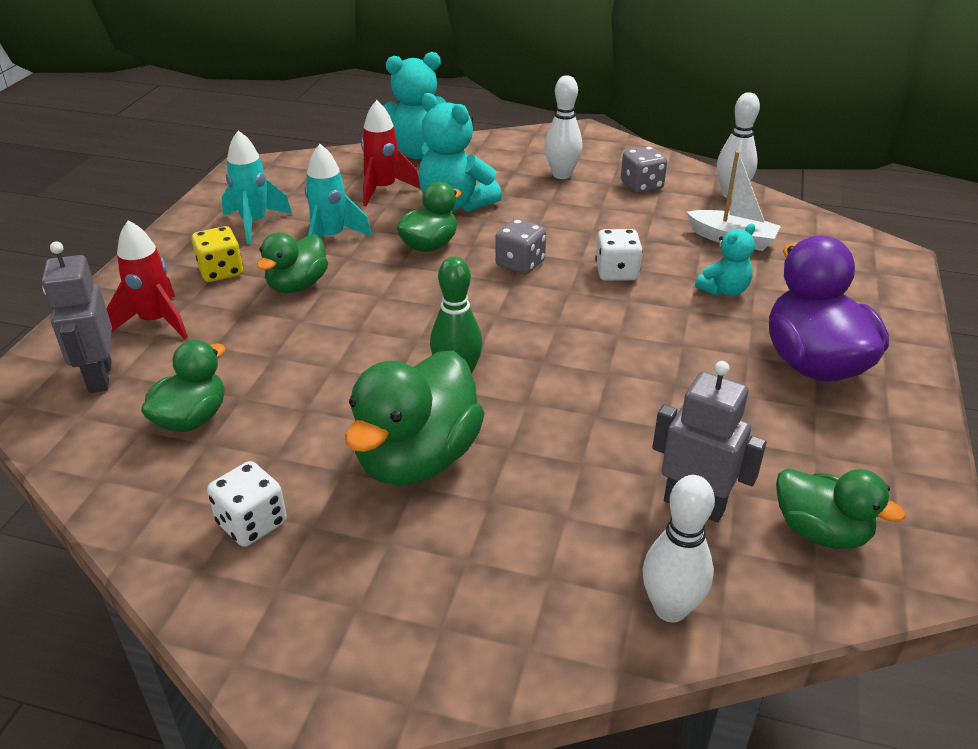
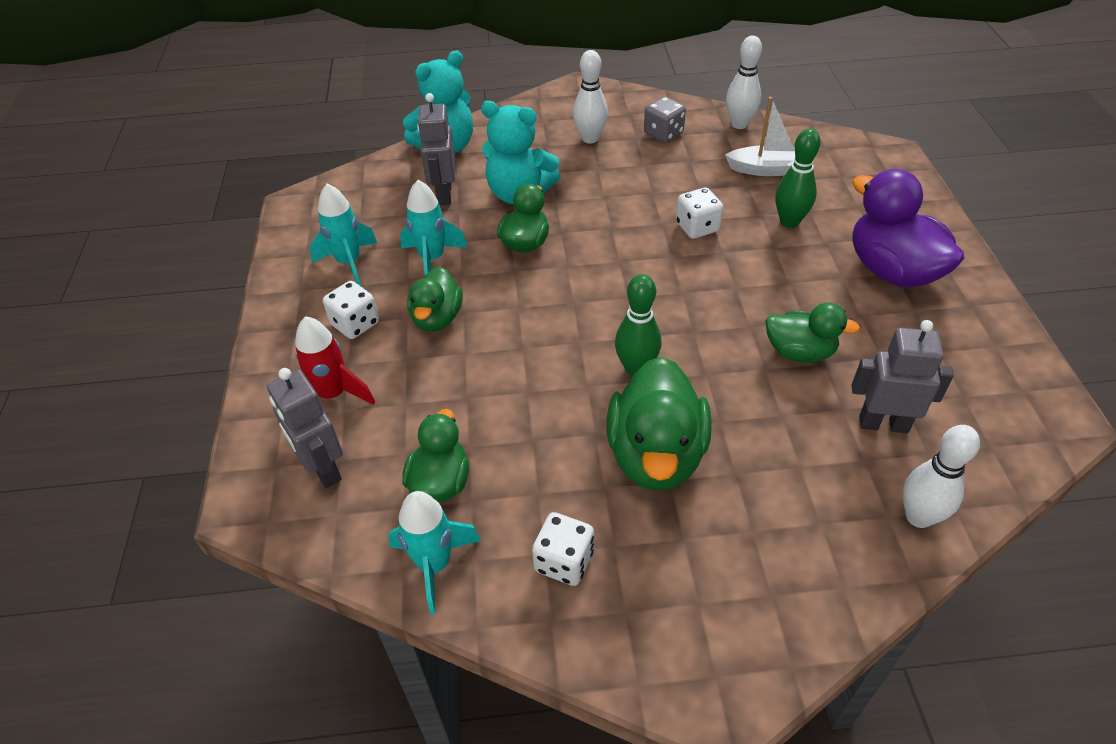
camera: 20 degrees left, 10 degrees up
yellow dice [191,226,243,282] -> white dice [323,281,379,339]
red rocket [361,100,420,206] -> grey robot [417,93,455,205]
grey dice [495,219,546,274] -> none
turquoise teddy bear [695,224,755,296] -> green bowling pin [776,129,821,228]
green duck [776,468,905,549] -> green duck moved to [765,303,860,363]
none -> turquoise rocket [388,491,481,615]

